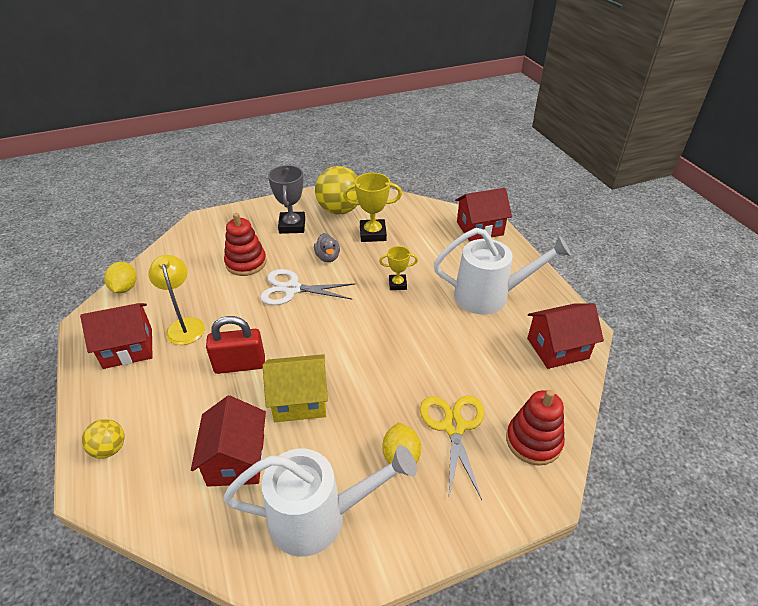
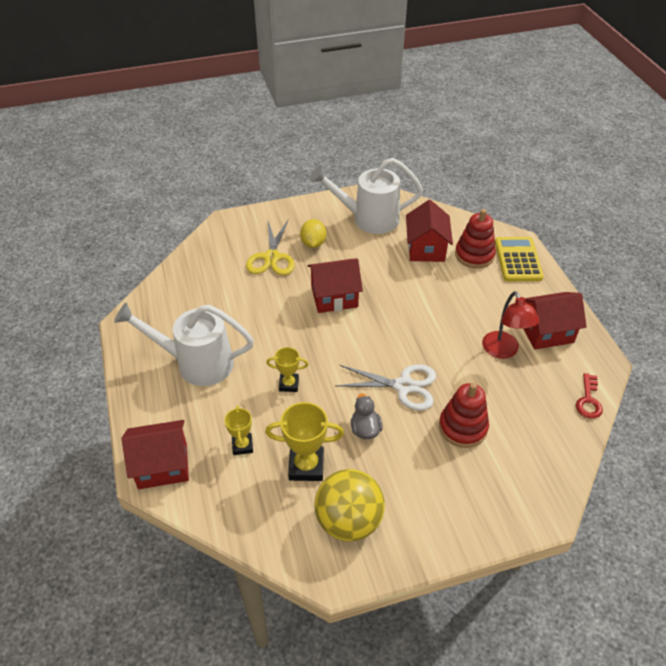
camera: 175 degrees left, 5 degrees up
yellow ball [82,419,125,459] -> yellow calculator [495,237,544,281]
yellow lemon [104,262,136,293] -> red key [576,373,603,419]
yellow lamp [148,255,205,345] -> red lamp [482,291,540,359]
red padlock [206,316,265,374] -> none
yellow house [263,354,328,422] -> none
grey trophy [268,165,305,234] -> none
red stacking toy [506,390,565,465] -> red stacking toy moved to [455,209,496,268]
red house [527,303,604,369] -> red house moved to [307,258,363,313]
none -> yellow trophy [224,405,253,455]

